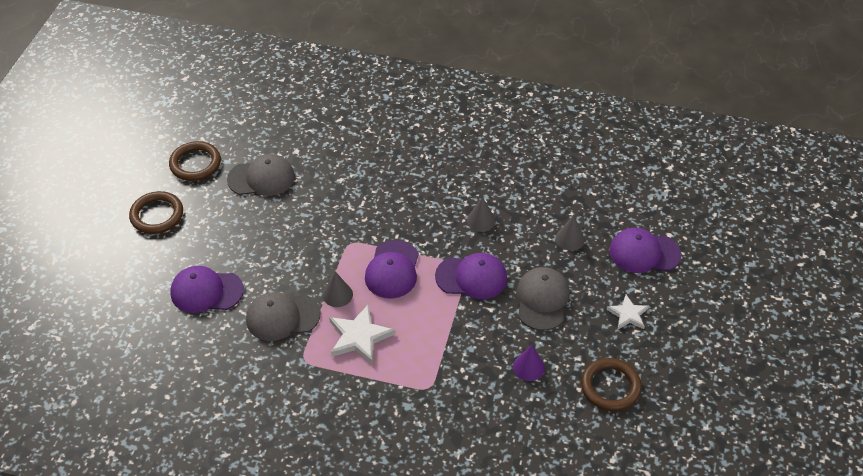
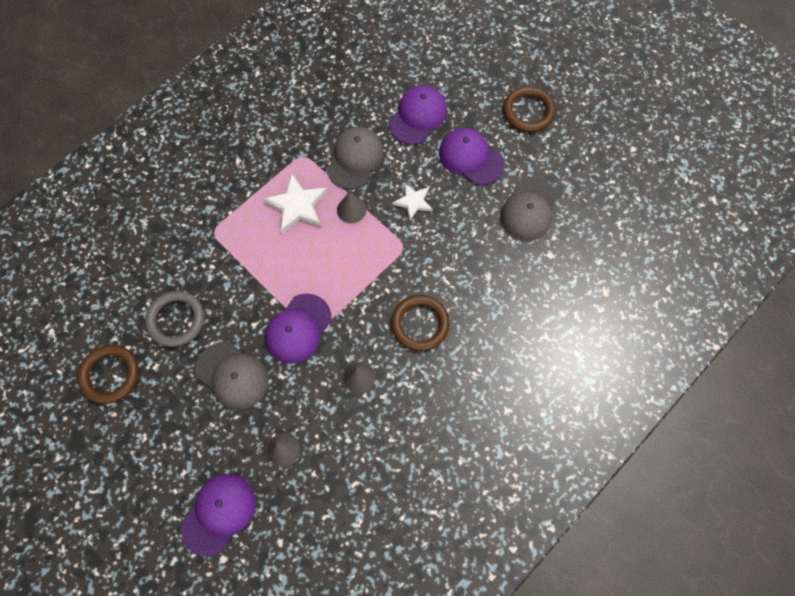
camera: 120 degrees right, 20 degrees up
brown ring [169,141,221,181] -> brown ring moved to [391,295,450,351]
purple cap [365,240,419,299] -> purple cap moved to [439,128,504,185]
purple cone [513,345,545,381] -> grey ring [145,291,204,347]
white star [606,294,649,329] -> white star moved to [392,183,433,220]

